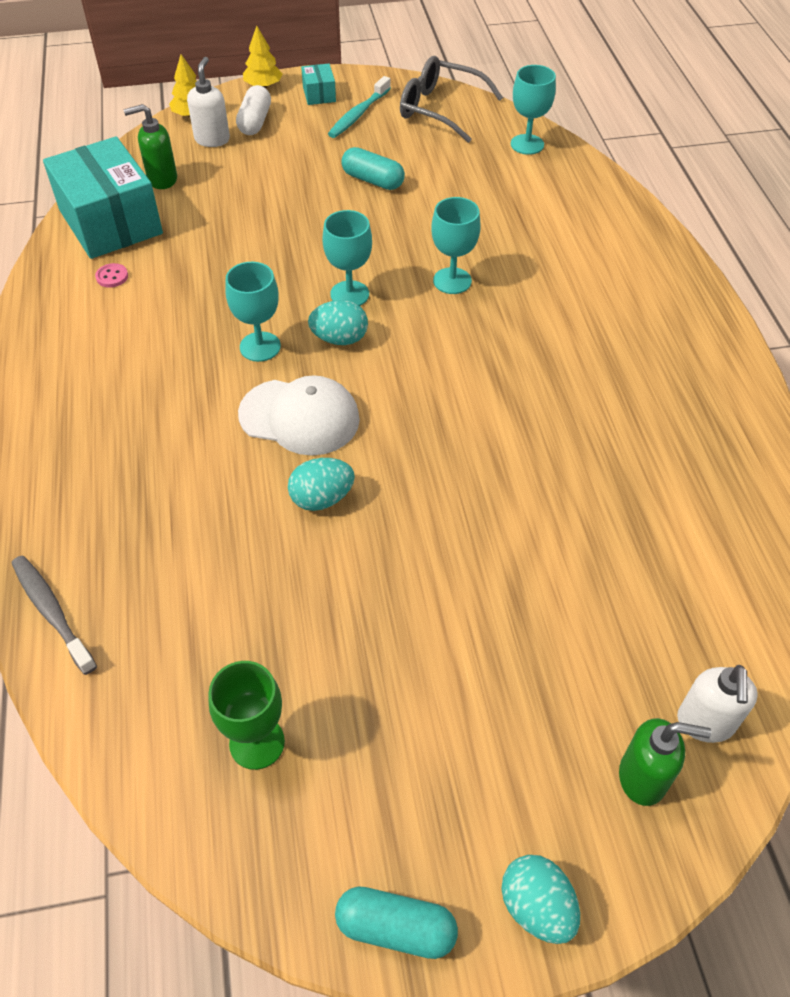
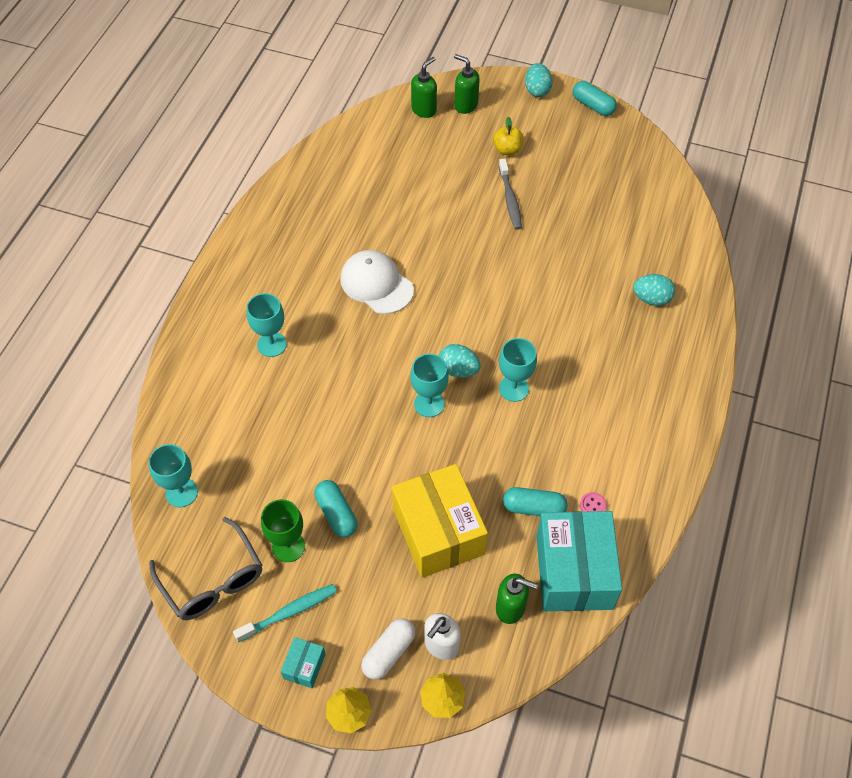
camera: 150 degrees left, 5 degrees up
grey toothbrush [12,556,97,675] -> grey toothbrush moved to [499,159,522,230]
green goblet [209,661,285,770] -> green goblet moved to [261,499,305,562]
white cap [238,375,360,456] -> white cap moved to [340,250,414,314]
turquoise egg [288,458,355,511] -> turquoise egg moved to [633,274,675,306]
turquoise goblet [431,197,481,294] -> turquoise goblet moved to [247,293,287,357]
white soap dispenser [677,665,758,743] -> green soap dispenser [411,57,437,118]
none -> yellow box [392,464,488,578]
none -> yellow apple [493,117,523,155]
none -> turquoise capsule [503,487,568,516]

